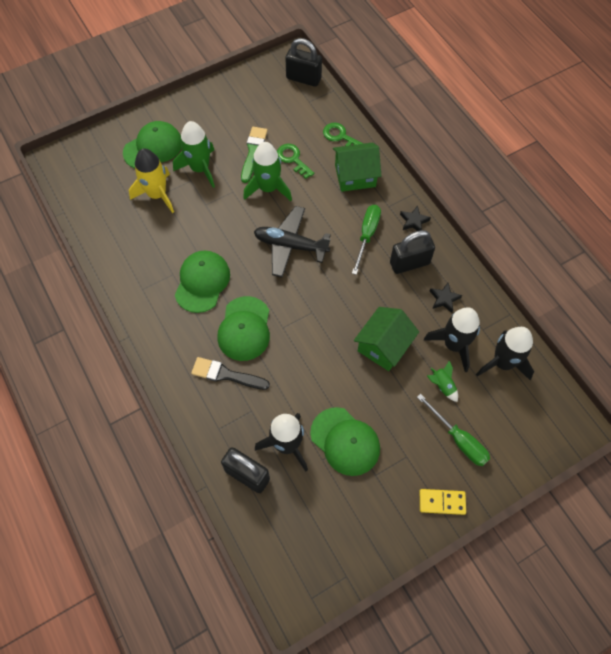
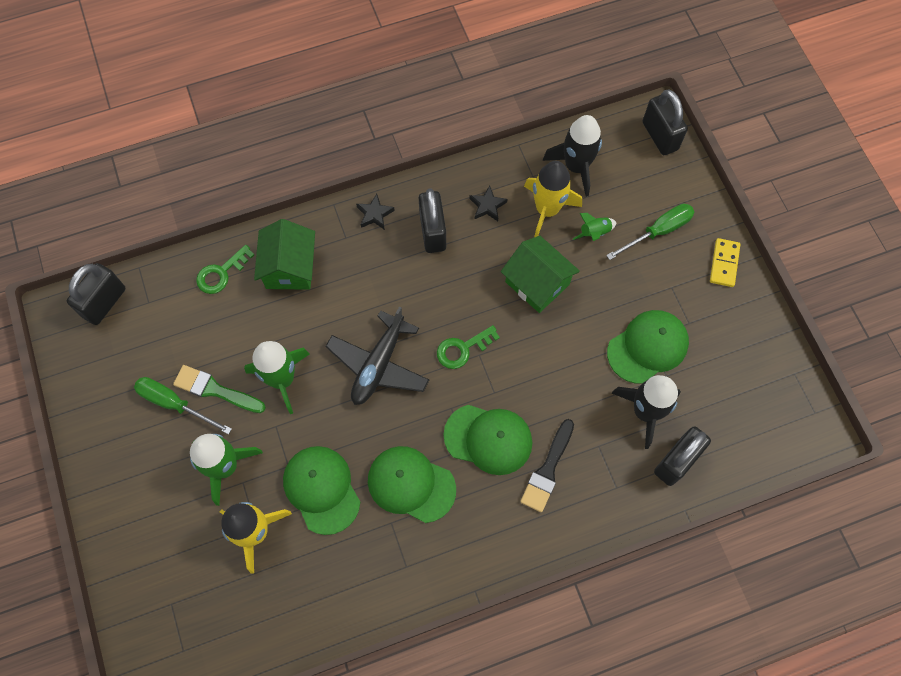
camera: 80 degrees left, 5 degrees up
green cap [123,121,181,168] -> green cap moved to [283,446,360,535]
green key [277,144,314,179] -> green key moved to [437,325,500,369]
green screwdriver [352,205,381,275] -> green screwdriver moved to [134,377,232,435]
black rocket [424,307,480,372] -> yellow rocket [524,161,582,237]
none -> black padlock [643,89,688,155]

